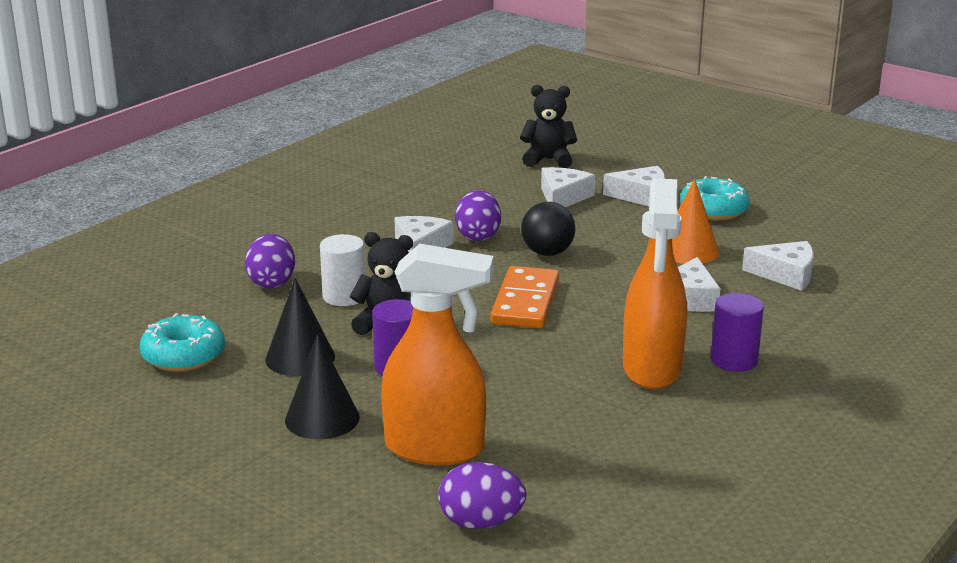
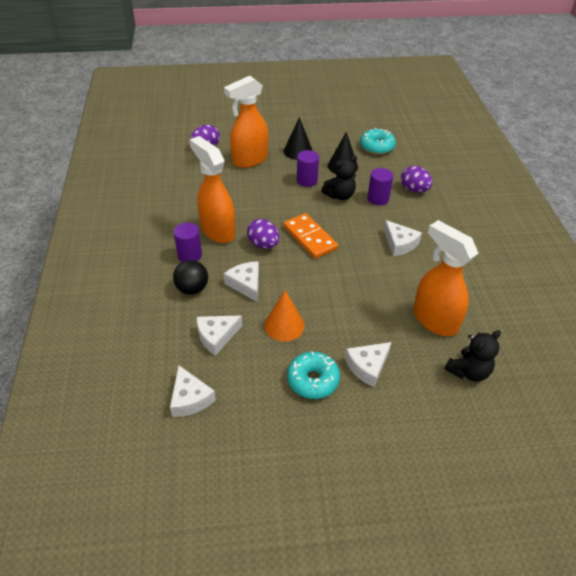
camera: 135 degrees right, 20 degrees up
white cylinder [320,234,365,306] -> purple cylinder [367,168,393,206]
purple egg [455,190,501,241] -> purple egg moved to [247,219,279,249]
black ball [521,202,575,256] -> black ball moved to [173,260,208,295]
white cheese [541,167,595,207] -> white cheese moved to [170,365,216,417]
none -> orange spray bottle [413,220,478,336]

